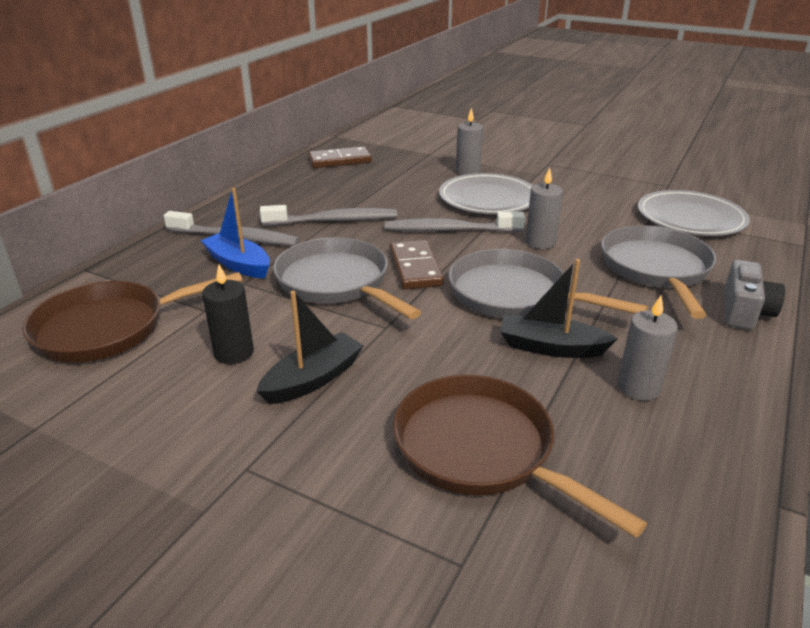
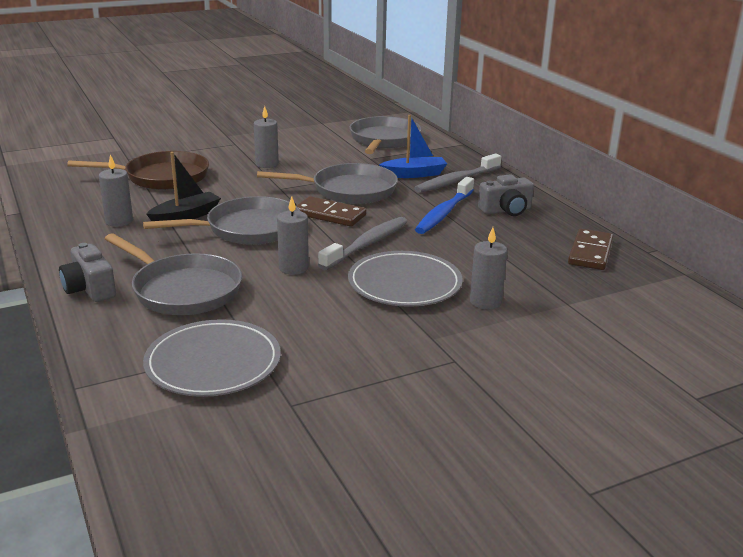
camera: 125 degrees right, 5 degrees down
brown pan [22,272,242,362] -> grey pan [350,116,421,154]
black candle [202,264,254,364] -> none
black boat [256,291,364,404] -> grey candle [254,106,279,168]
grey toothbrush [260,205,397,226] -> blue toothbrush [415,177,474,234]
none -> grey camera [478,174,534,216]

